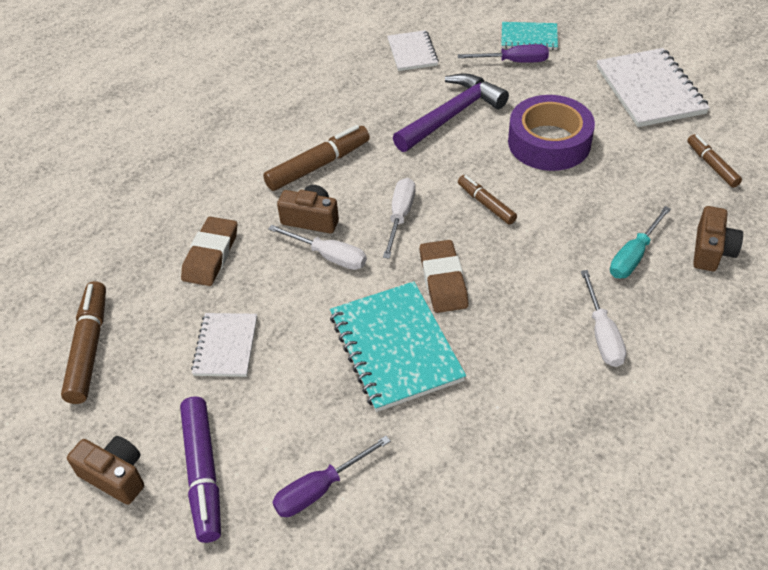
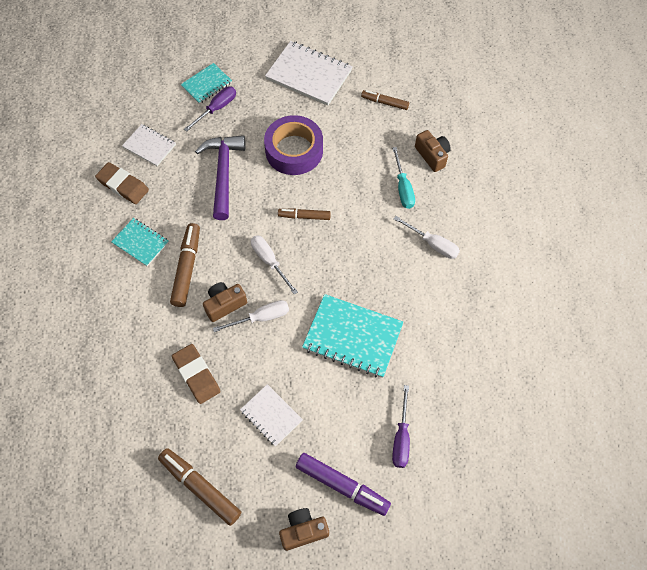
camera: 50 degrees left, 15 degrees up
brown eraser [419,240,469,313] -> brown eraser moved to [95,162,149,204]
none -> turquoise notebook [111,218,169,266]

